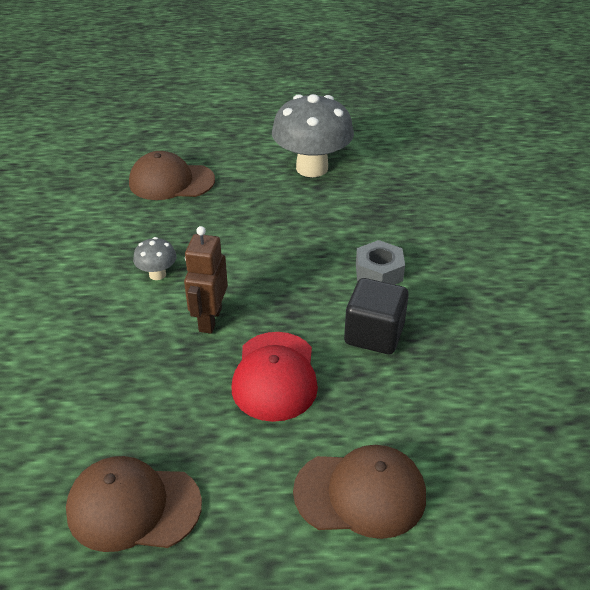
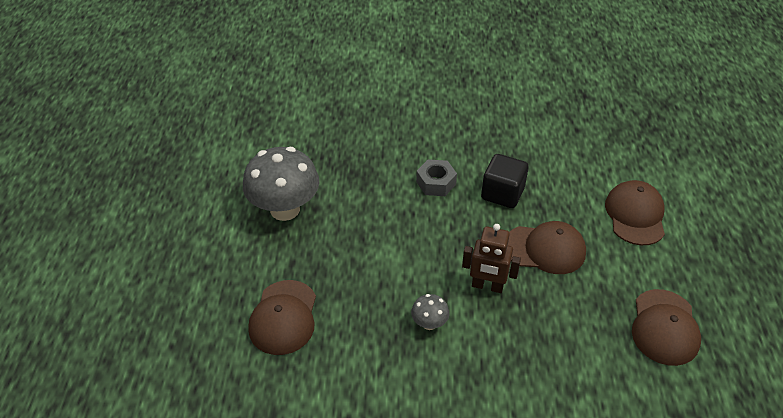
camera: 85 degrees left, 5 degrees up
red cap [232,332,318,422] -> brown cap [508,221,586,274]

